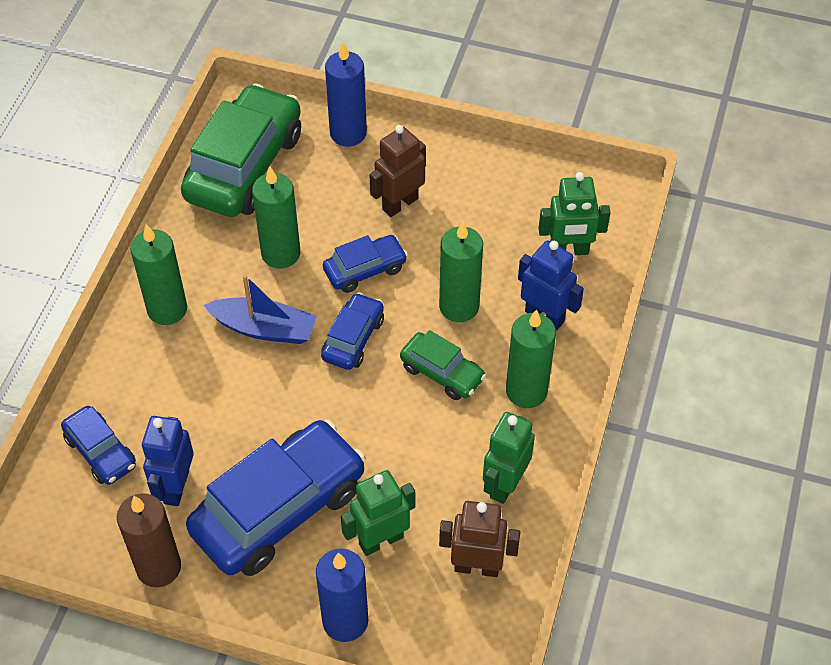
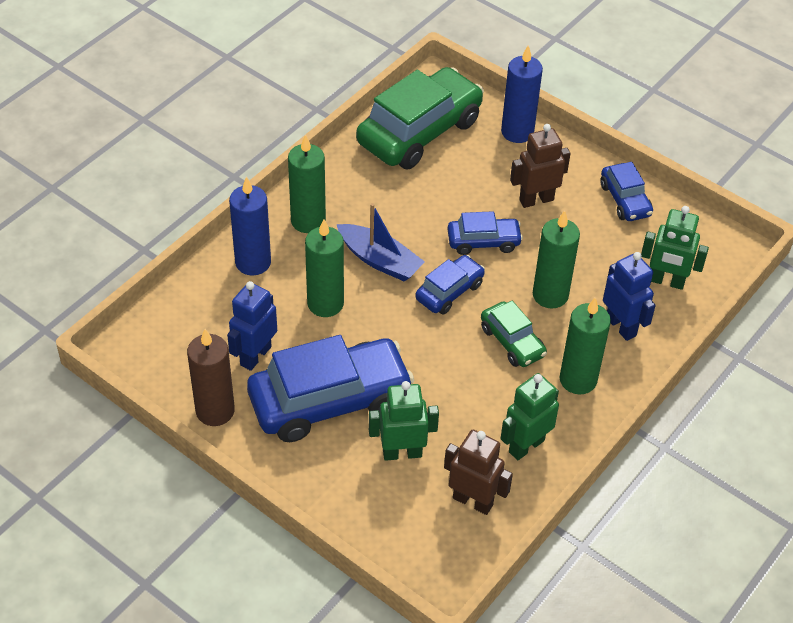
camera: 20 degrees right, 5 degrees down
blue car [61,406,136,485] -> blue car moved to [600,162,653,221]
green candle [252,166,300,269] -> green candle moved to [305,219,344,317]
blue candle [316,549,368,642] -> blue candle moved to [229,176,271,275]

